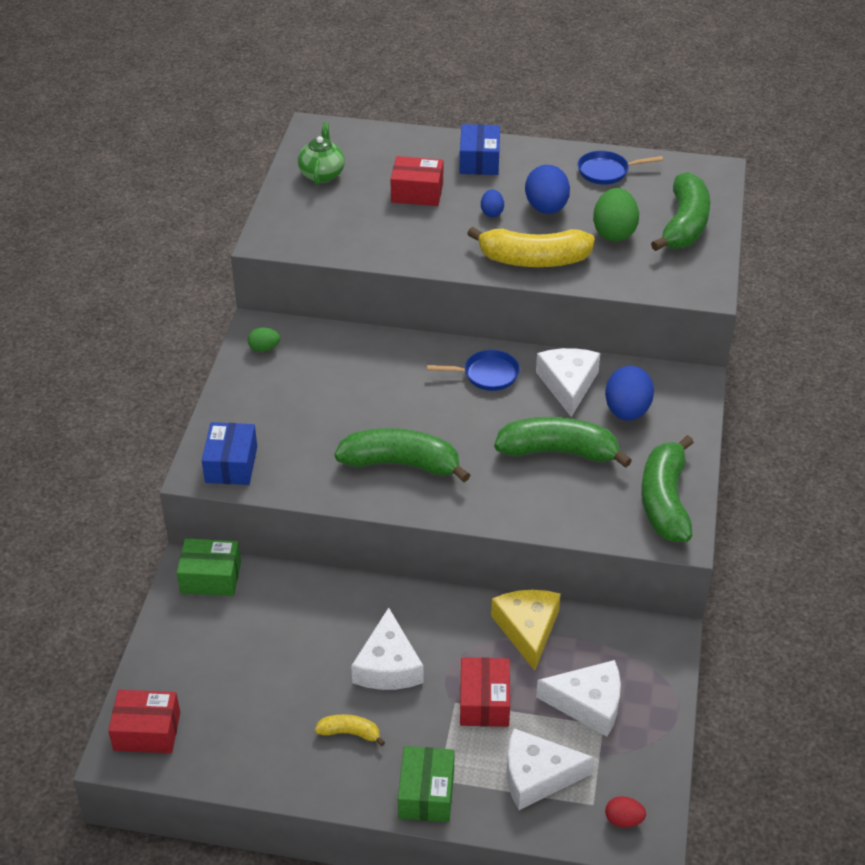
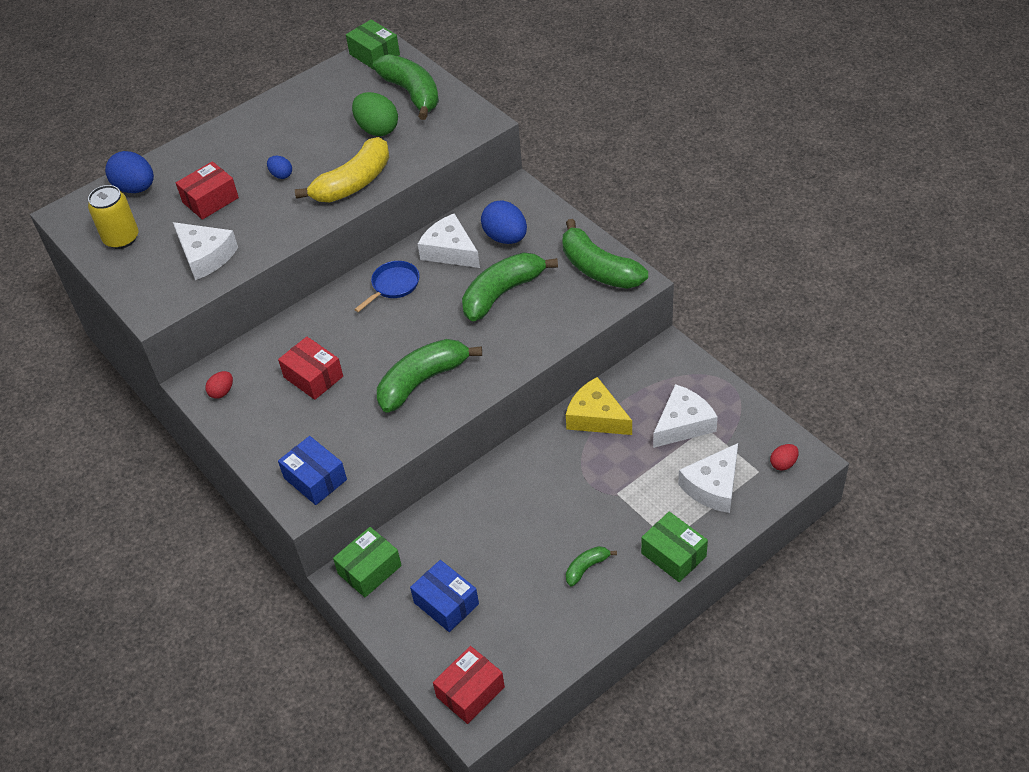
camera: 45 degrees left, 5 degrees up
green egg [248,327,280,352] -> red egg [205,371,233,399]
green teapot [298,122,345,185] -> yellow can [88,185,138,249]
yellow banana [315,714,385,746] -> green banana [566,546,617,586]
white cheese [351,607,424,690] -> white cheese moved to [173,222,238,280]
blue box [459,124,500,175] -> blue box moved to [410,560,479,632]
red box [460,657,510,727] -> red box moved to [278,337,343,400]
blue egg [525,165,570,214] -> blue egg moved to [105,151,154,193]
blue pan [578,151,663,185] -> none
none -> green box [346,20,400,70]

